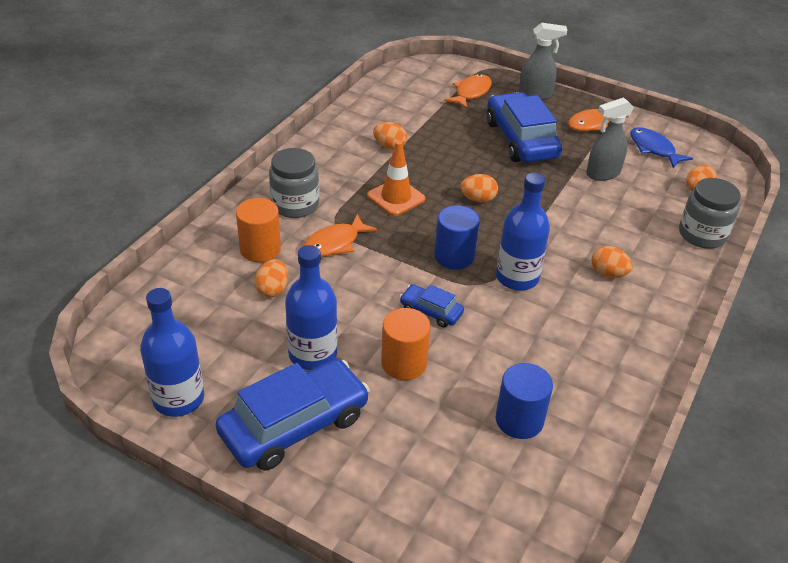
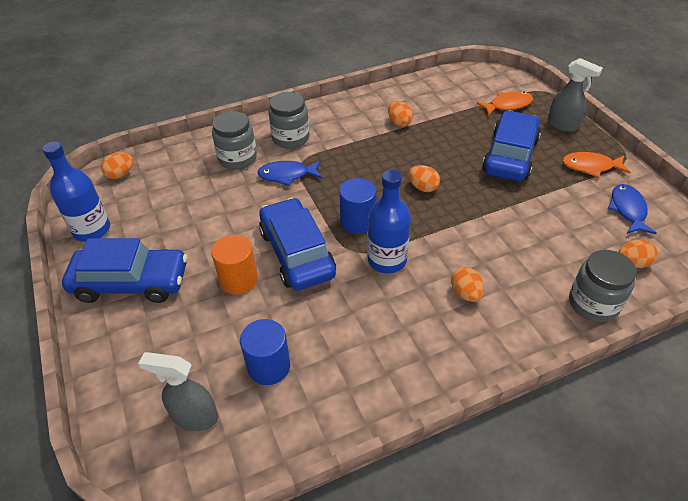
camera: 40 degrees right, 5 degrees up
orange cylinder [236,198,281,262] -> grey jar [212,111,257,170]
orange egg [254,259,288,297] -> orange egg moved to [101,152,133,179]
blue bottle [285,245,337,370] -> none
orange fish [304,214,378,257] -> blue fish [257,161,322,186]
orange traffic cone [367,141,425,216] -> none
blue car [400,284,464,328] -> blue car [259,198,336,291], size x2.07
grey spray bottle [586,97,634,181] -> grey spray bottle moved to [138,352,218,431]

